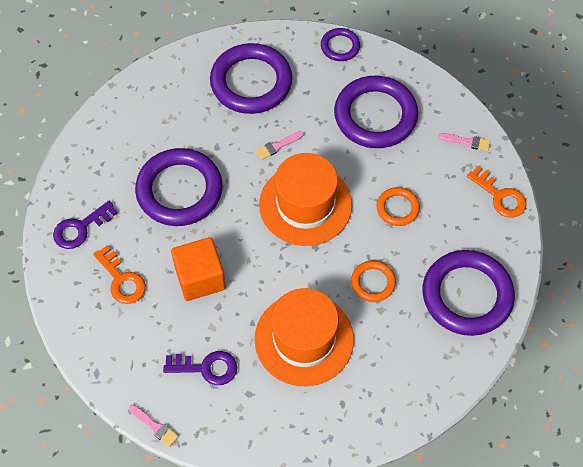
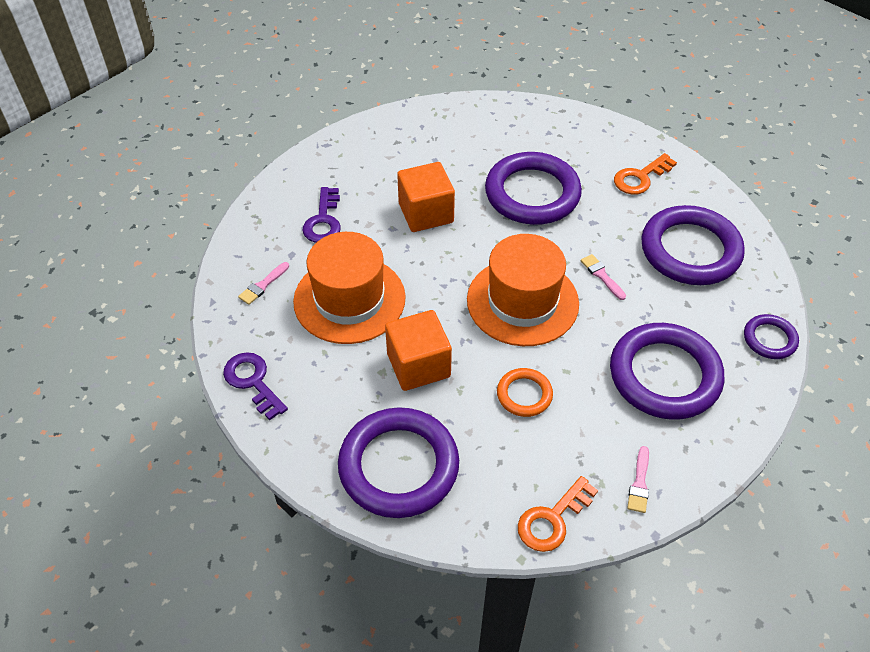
camera: 90 degrees right, 10 degrees down
purple key [53,201,118,249] -> purple key moved to [223,352,288,420]
orange key [93,246,146,304] -> orange key moved to [614,153,677,195]
pink brush [129,405,179,447] -> pink brush moved to [238,262,289,305]
orange ring [351,261,396,302] -> orange cube [385,310,452,391]

